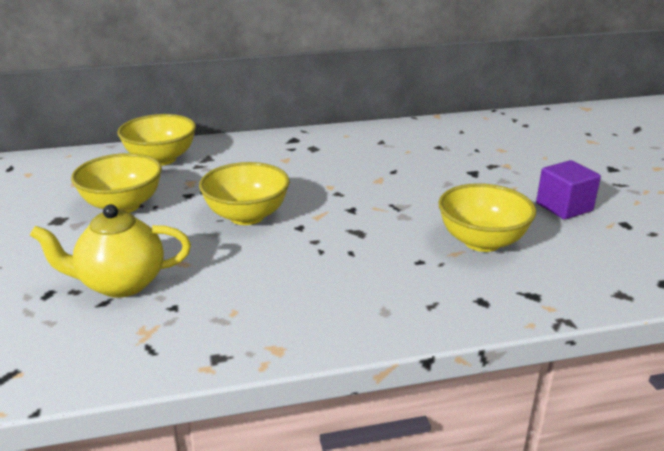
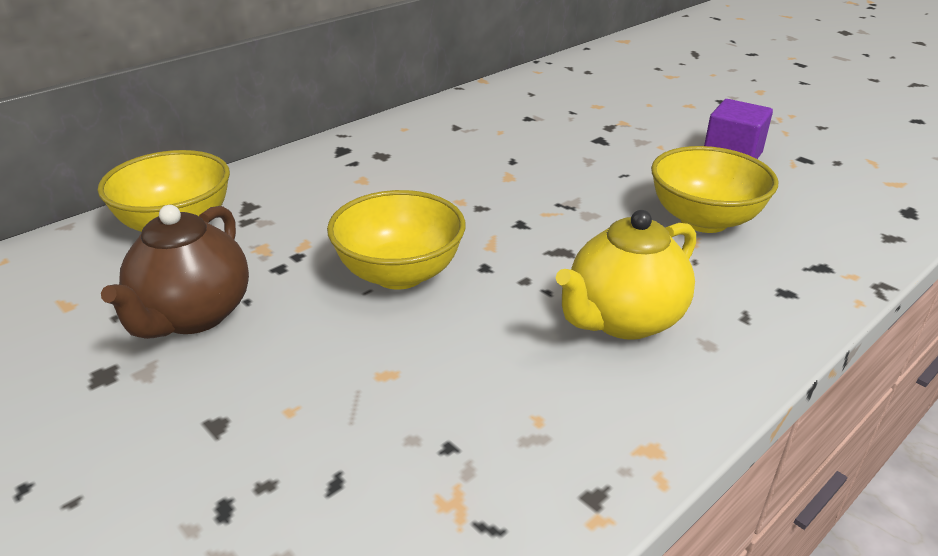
camera: 30 degrees left, 5 degrees up
yellow teapot [30,204,191,298] -> yellow teapot moved to [556,210,696,340]
yellow bowl [71,153,162,213] -> brown teapot [101,205,249,339]

